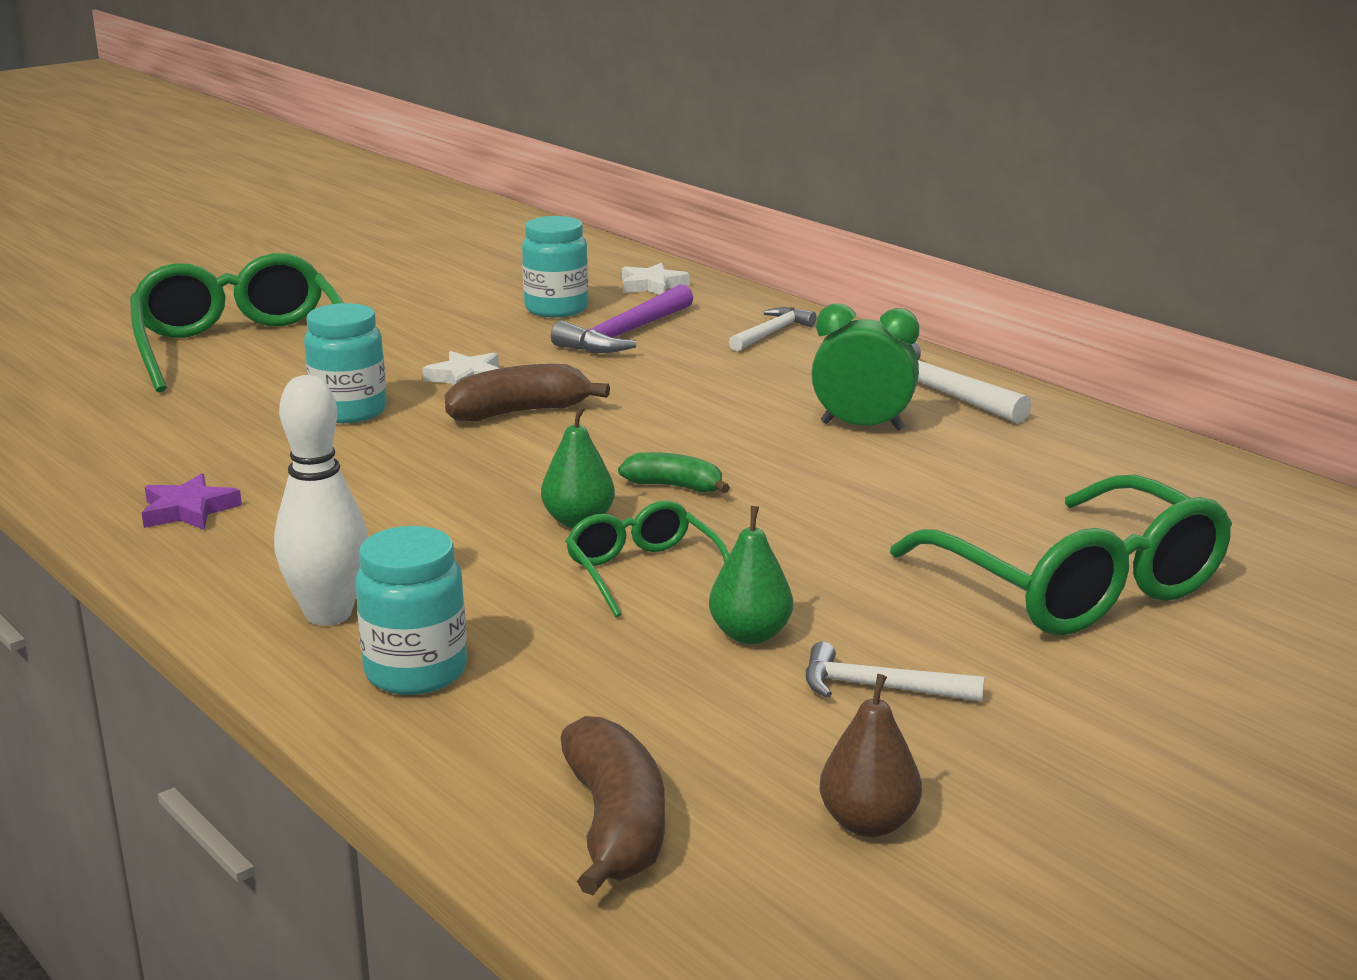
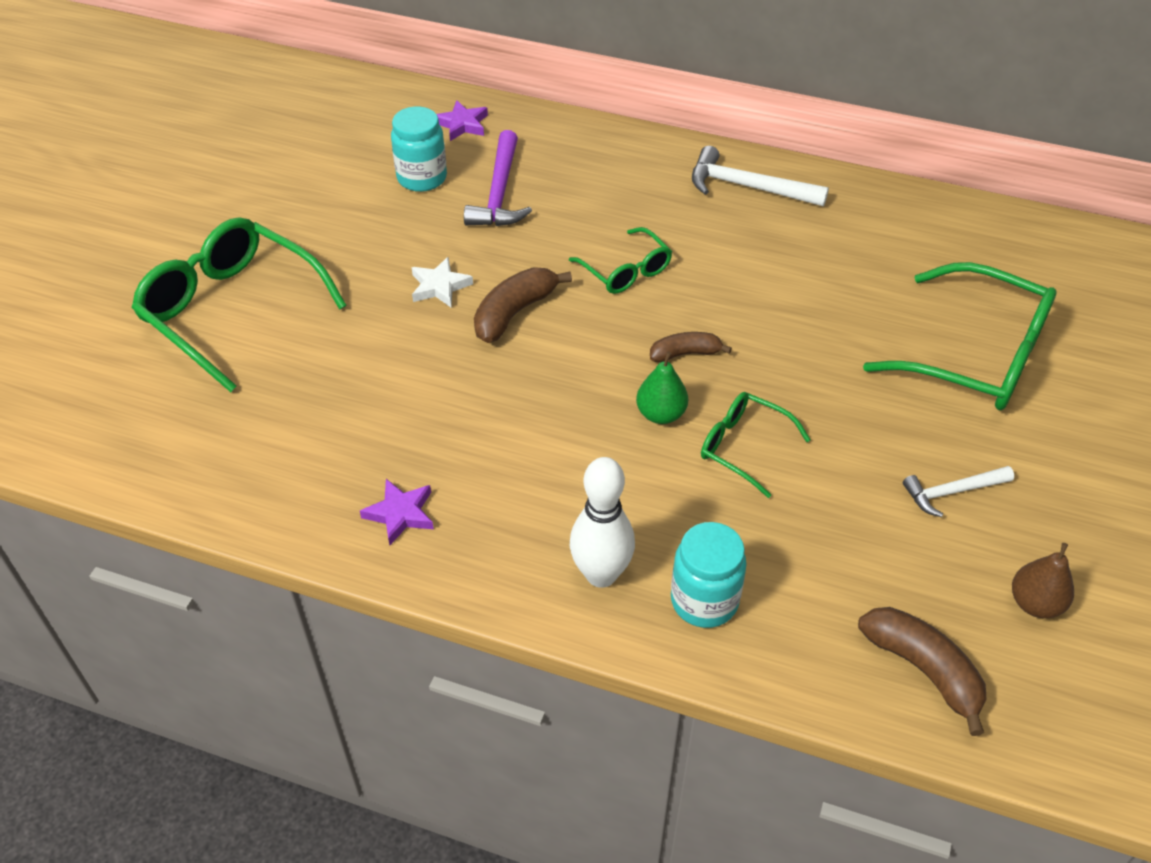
camera: 30 degrees left, 25 degrees up
turquoise jar [304,303,387,423] -> none
green banana [618,452,730,493] -> brown banana [650,332,732,363]
white star [622,262,690,295] -> purple star [437,100,488,141]
green pear [709,506,793,644] -> none
white hammer [729,307,817,351] -> none
green clock [811,303,919,431] -> none
none -> green glasses [569,227,672,294]

